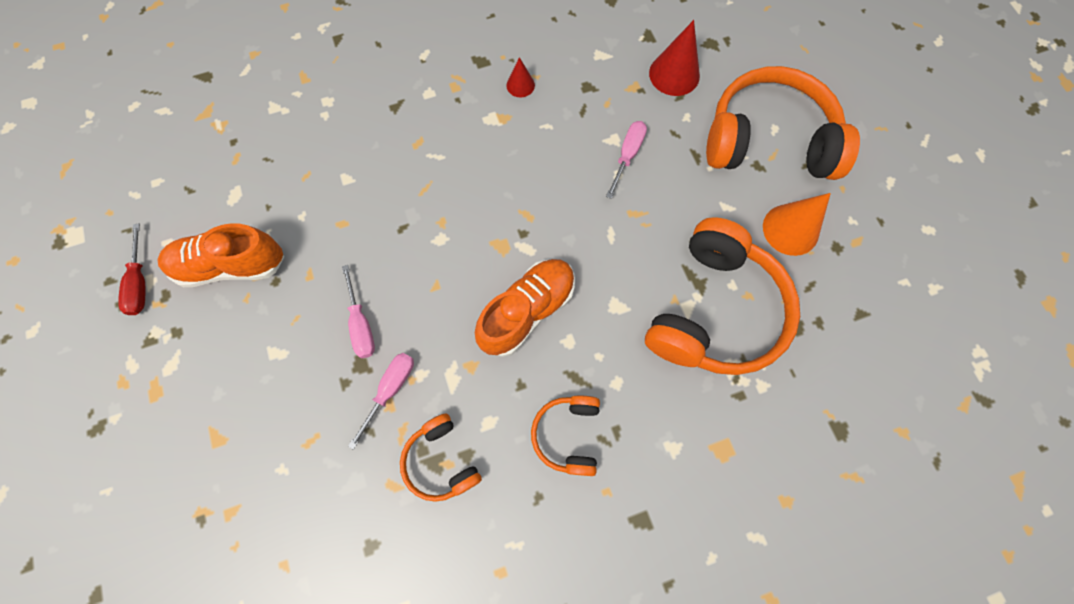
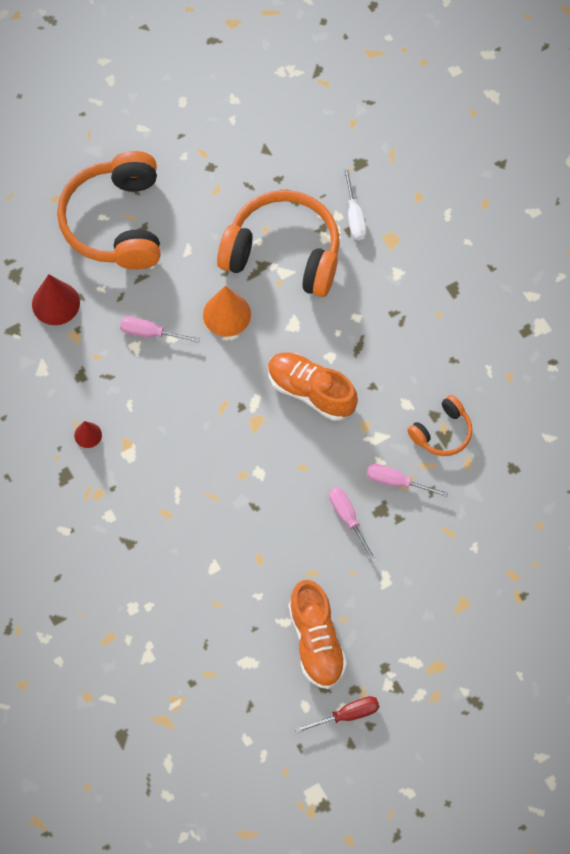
camera: 100 degrees left, 5 degrees down
pink screwdriver [342,265,375,358] -> pink screwdriver turned 90 degrees counterclockwise [329,487,376,561]
orange headphones [531,396,600,476] -> none
orange cone [763,193,831,256] -> orange cone moved to [203,286,251,337]
none -> white screwdriver [344,169,366,240]

